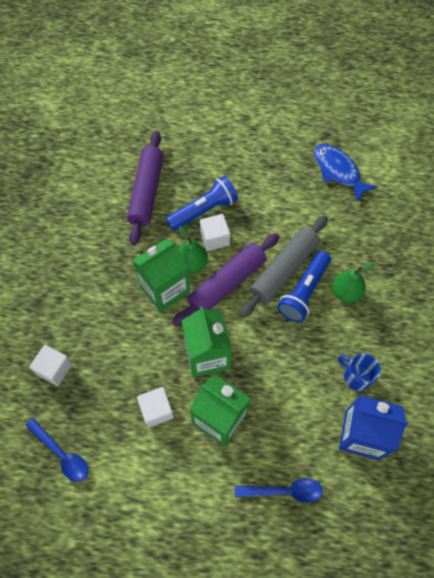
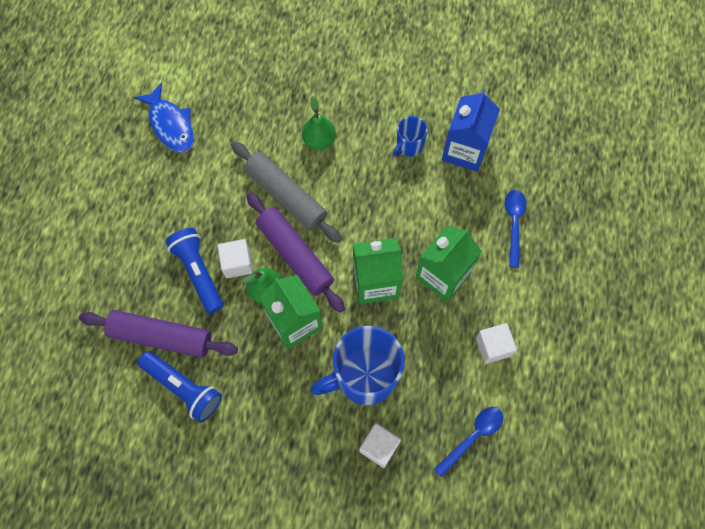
camera: 85 degrees left, 5 degrees up
white cube [137,387,174,428] -> white cube moved to [476,323,517,364]
blue flashlight [277,251,331,322] -> blue flashlight moved to [138,351,222,423]
blue fish [314,144,378,202] -> blue fish turned 90 degrees counterclockwise [134,83,194,153]
none -> blue mug [310,326,405,405]

